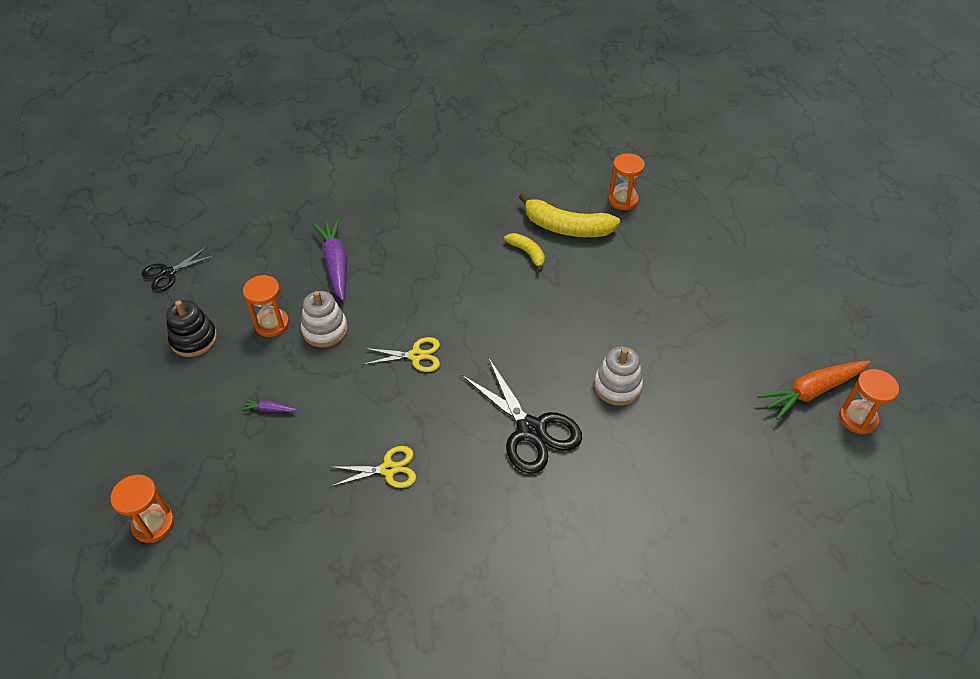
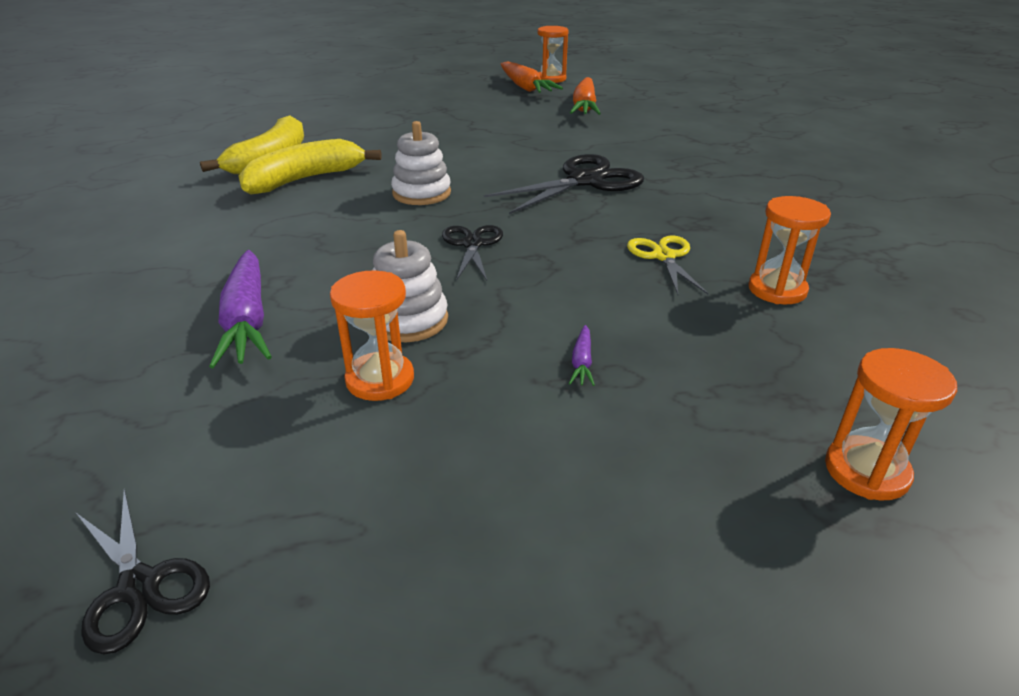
camera: 90 degrees left, 15 degrees down
black stacking toy [166,300,217,357] -> none
purple carrot [313,218,347,301] -> purple carrot turned 90 degrees counterclockwise [209,250,272,368]
yellow scissors [363,337,440,372] -> black scissors [442,225,503,281]
yellow banana [504,233,545,272] -> yellow banana [238,139,382,195], size x1.83
white stacking toy [594,347,643,406] -> white stacking toy moved to [391,121,451,205]
orange hourglass [608,153,645,210] -> orange hourglass moved to [748,196,831,304]
none -> orange carrot [570,77,601,115]

